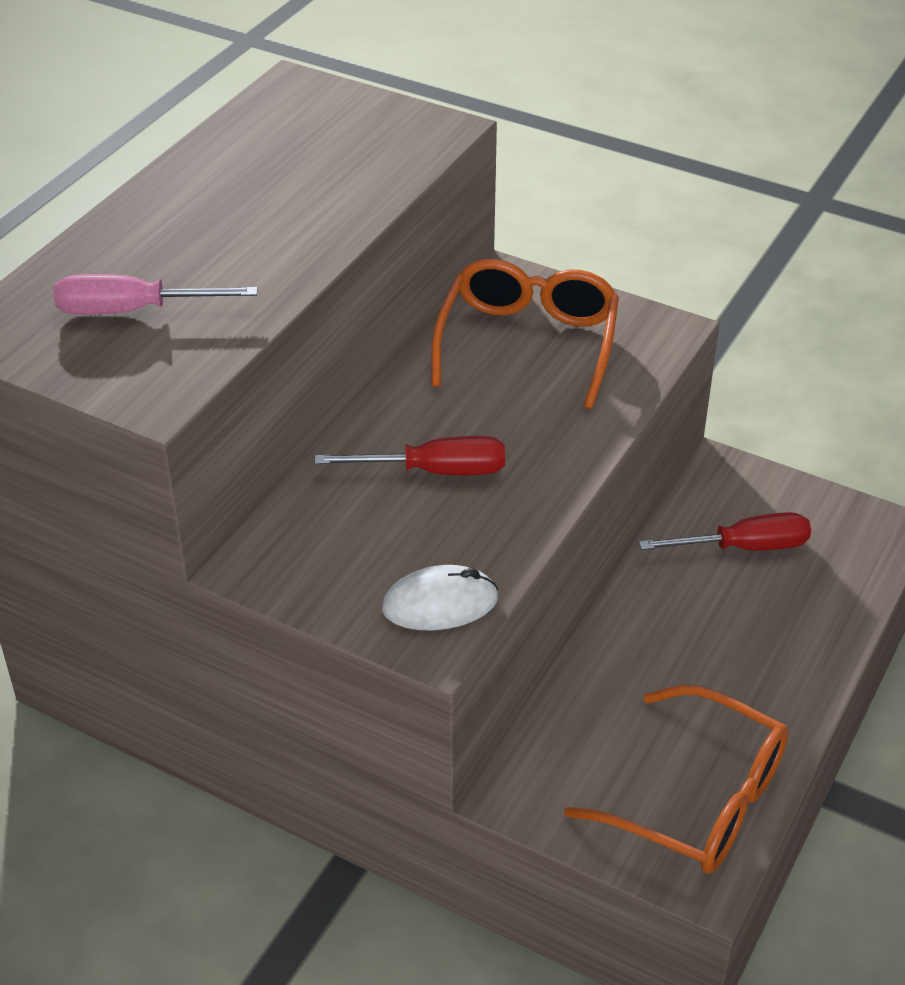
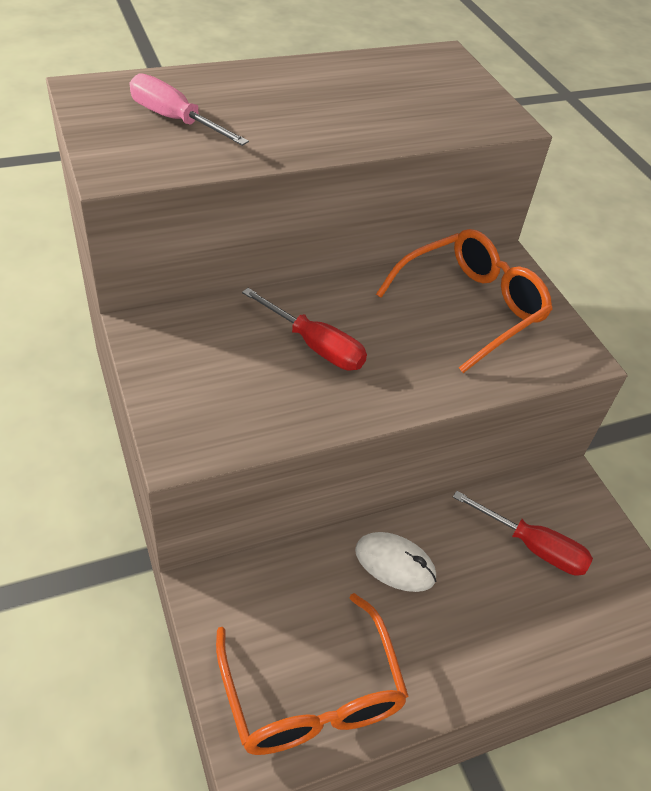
camera: 35 degrees right, 5 degrees up
white mouse [382,565,498,630] -> white mouse moved to [355,532,436,592]

